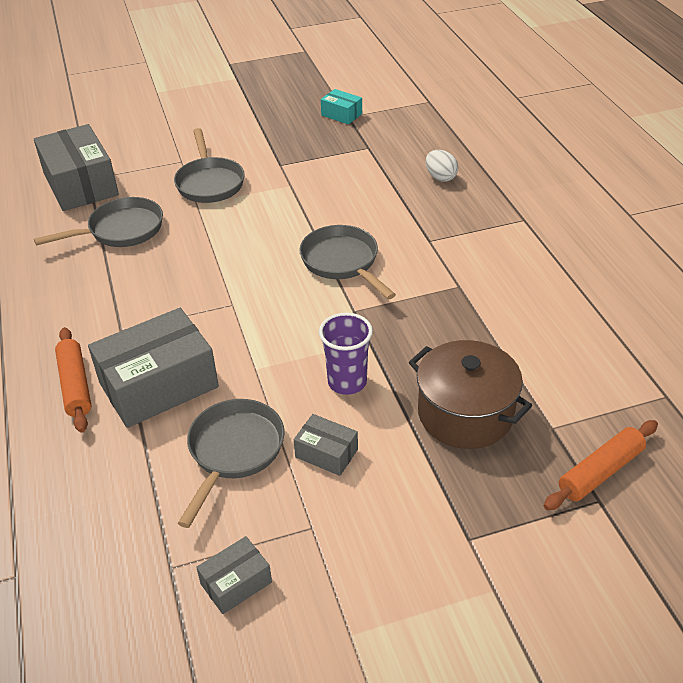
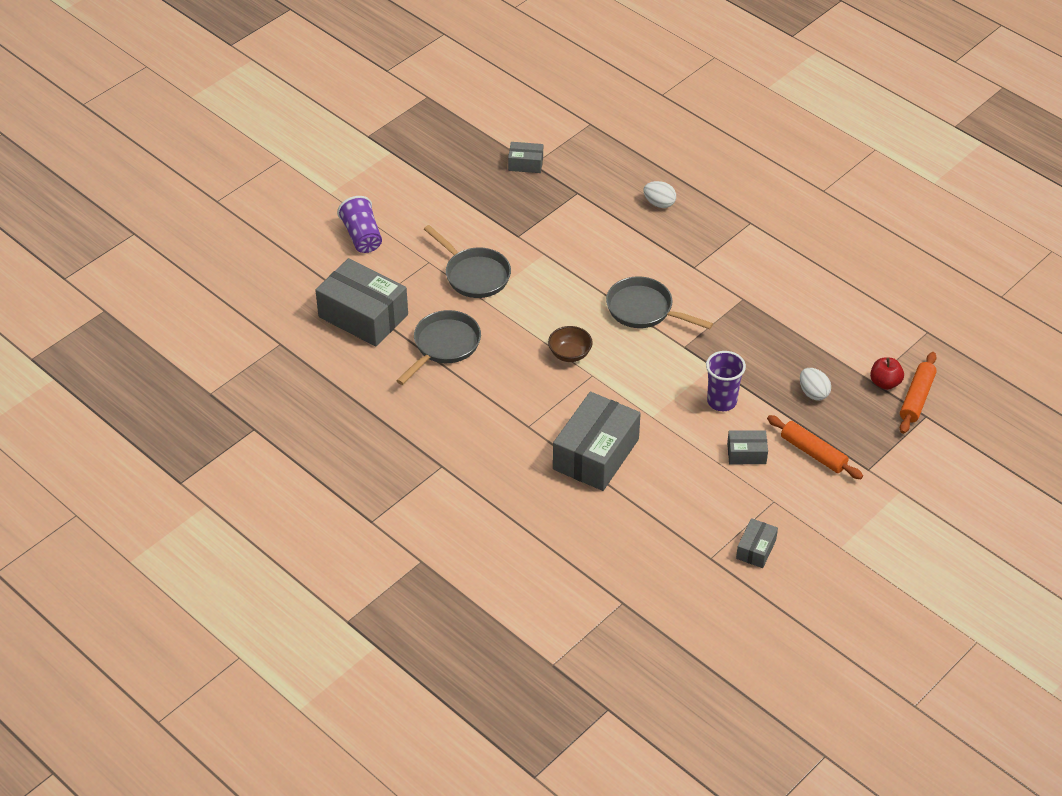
camera: 30 degrees left, 5 degrees up
orange rolling pin [55,327,91,433] -> orange rolling pin moved to [767,415,863,479]
grey pan [178,399,285,528] -> none
turquoise box [321,89,362,124] -> grey box [508,142,543,173]
brown pot [409,340,532,449] -> white egg [800,368,831,400]
none -> purple cup [337,196,382,253]
none -> brown bowl [548,326,593,362]
none -> red apple [870,357,904,390]

